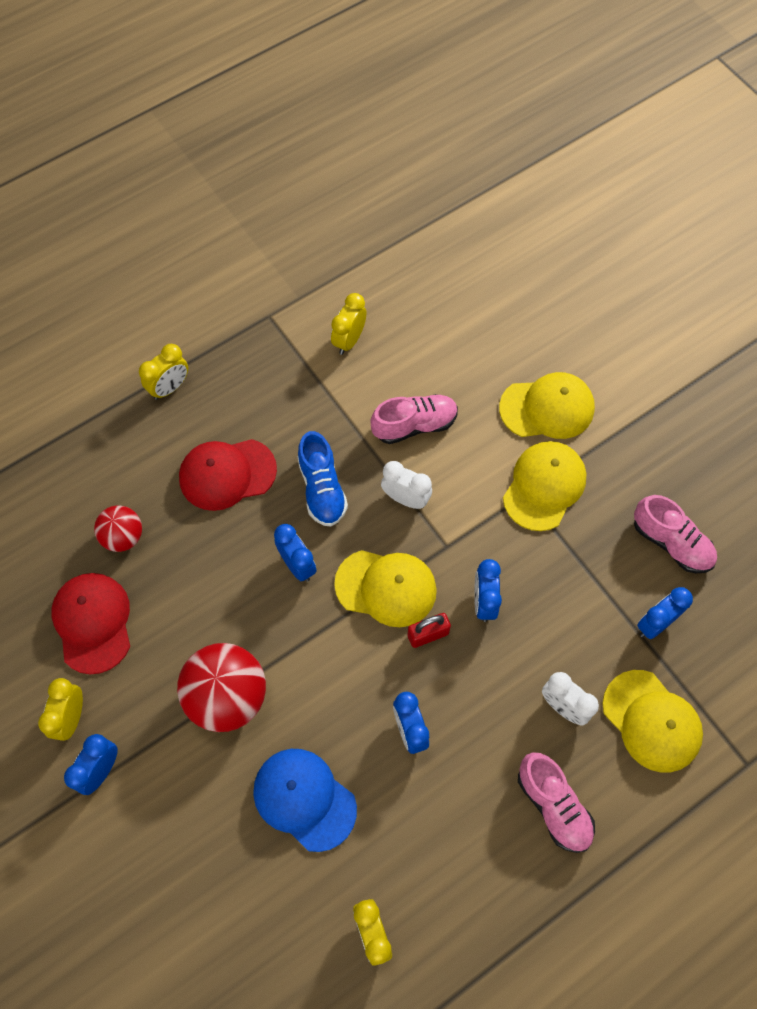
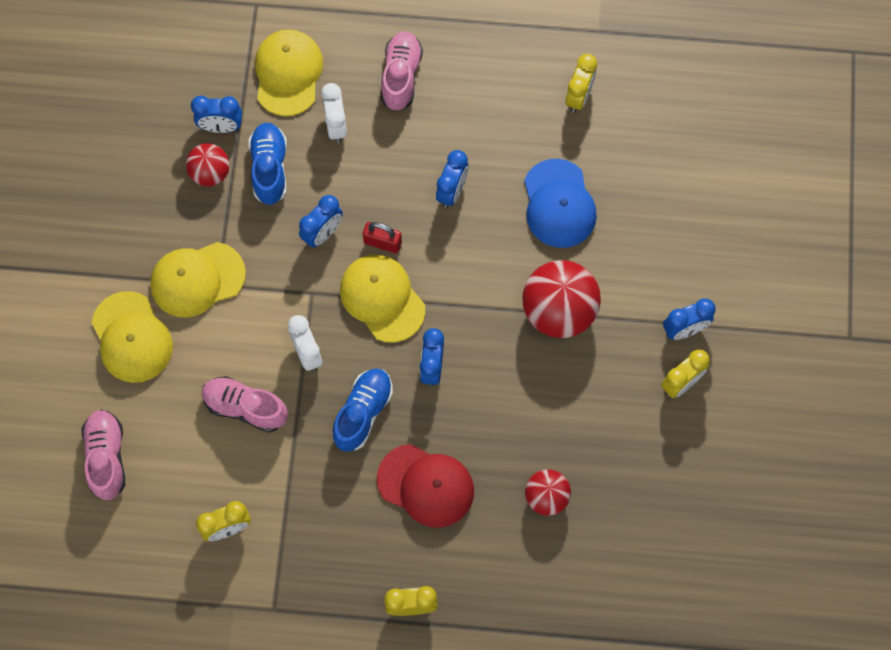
camera: 140 degrees left, 5 degrees up
red cap [51,573,130,674] -> none
yellow cap [499,372,595,439] -> yellow cap turned 150 degrees counterclockwise [91,291,173,383]
pink shoe [634,495,717,573] -> pink shoe moved to [81,410,125,500]
none -> red ball [186,143,229,187]
none -> blue shoe [249,123,287,205]

